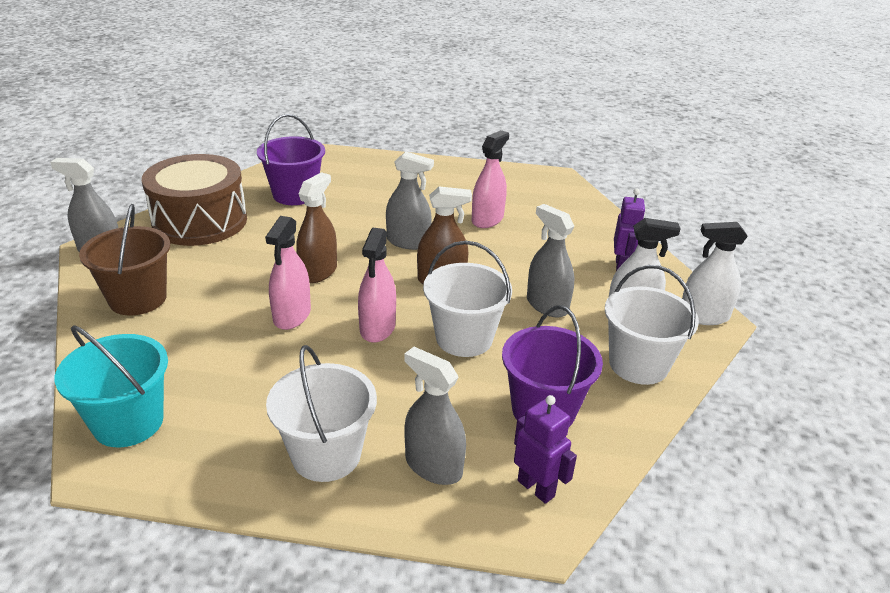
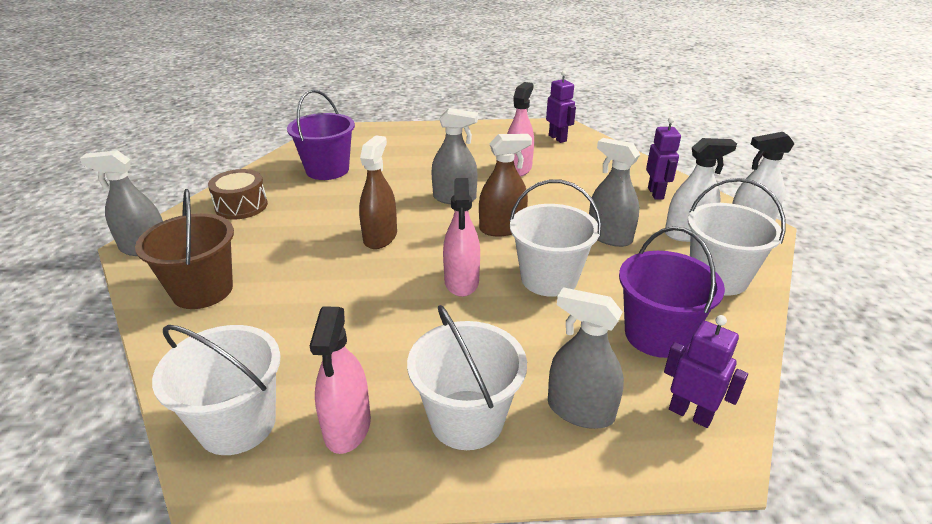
camera: 10 degrees left, 0 degrees up
turquoise bucket [55,325,168,447] -> white bucket [152,325,281,455]
brown drum [142,154,247,246] -> brown drum [208,169,268,220], size x0.54
pink spray bottle [265,216,311,330] -> pink spray bottle moved to [310,306,371,454]
none -> purple robot [546,71,576,143]

